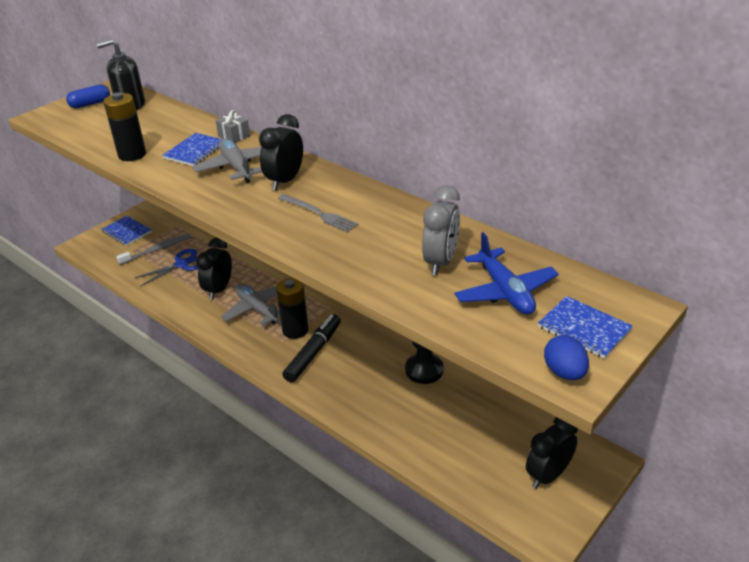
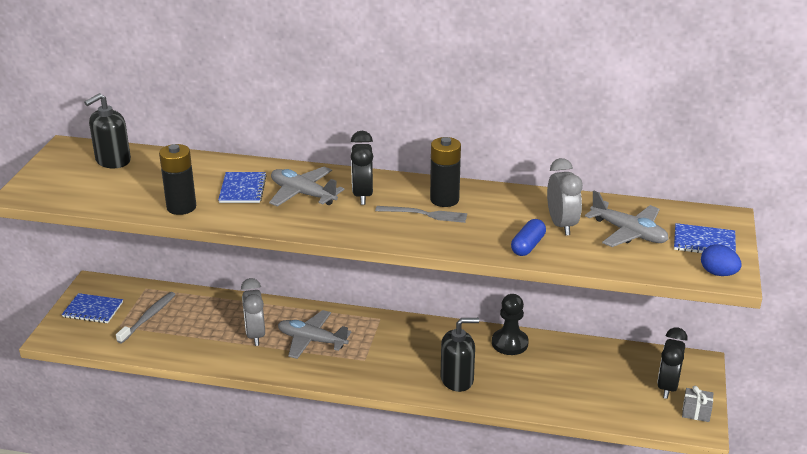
camera: 30 degrees left, 5 degrees down
blue capsule [66,84,110,108] -> blue capsule moved to [511,219,546,256]
blue scissors [135,249,199,287] -> none
black clock [196,238,232,300] -> grey clock [241,278,265,346]
grey gift [215,110,250,143] -> grey gift moved to [682,386,713,422]
black battery [276,278,309,339] -> black battery moved to [430,137,461,207]
black marker [282,314,341,383] -> none
blue plane [454,232,558,315] -> grey plane [585,191,669,247]
none -> black soap dispenser [441,318,479,392]

